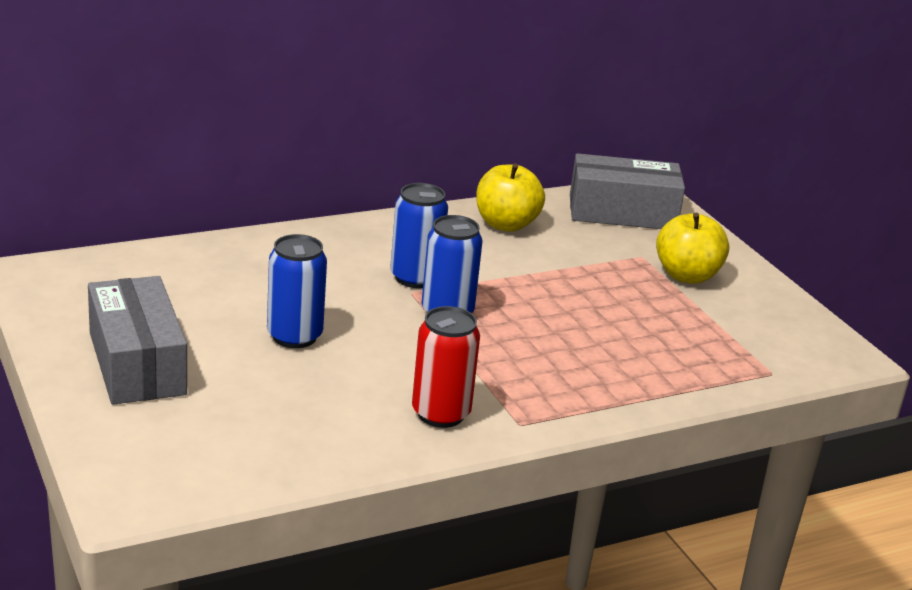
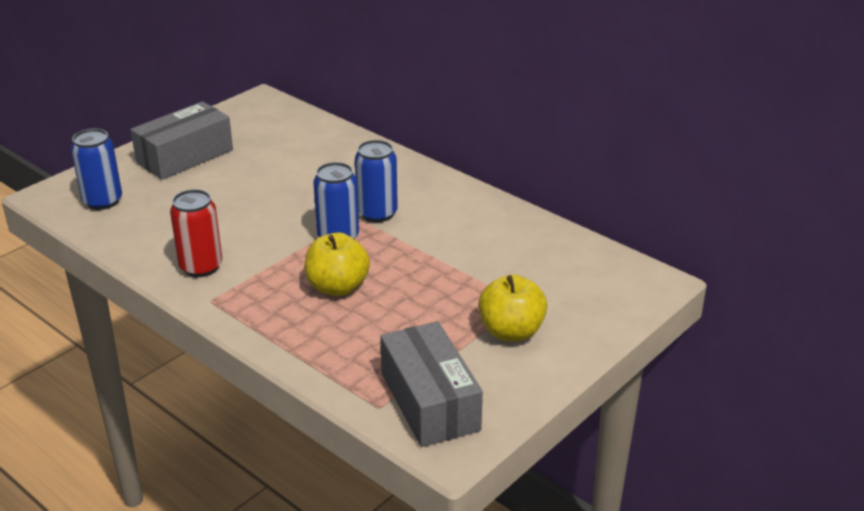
camera: 70 degrees right, 5 degrees up
blue can [267,234,327,348] -> blue can moved to [71,129,122,210]
yellow apple [476,163,545,232] -> yellow apple moved to [305,233,370,296]
grey box [570,153,685,229] -> grey box moved to [380,321,483,447]

